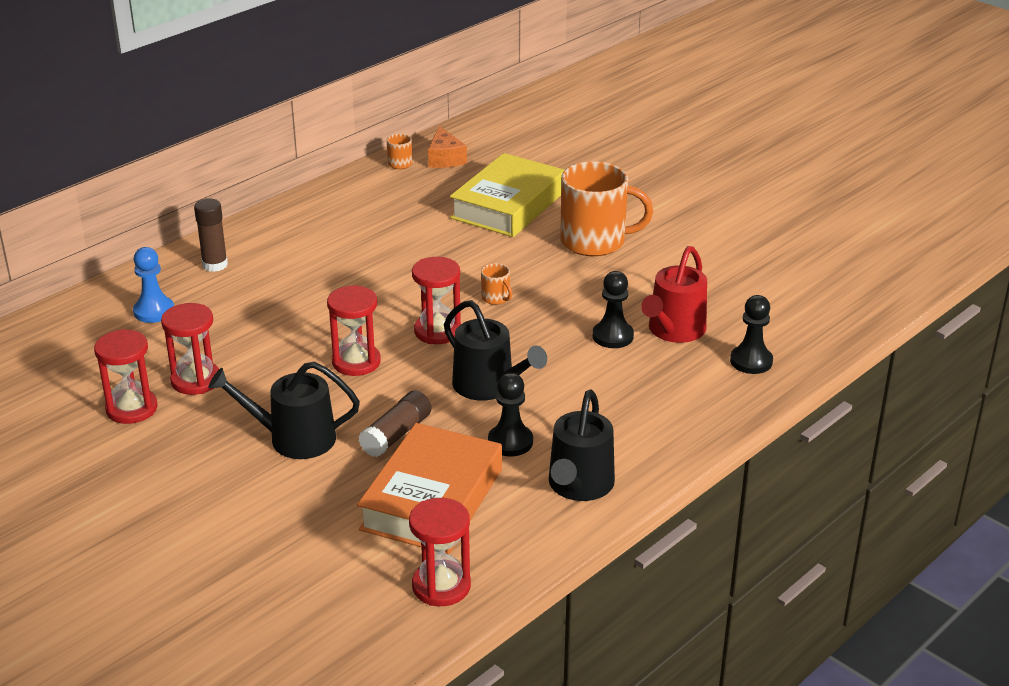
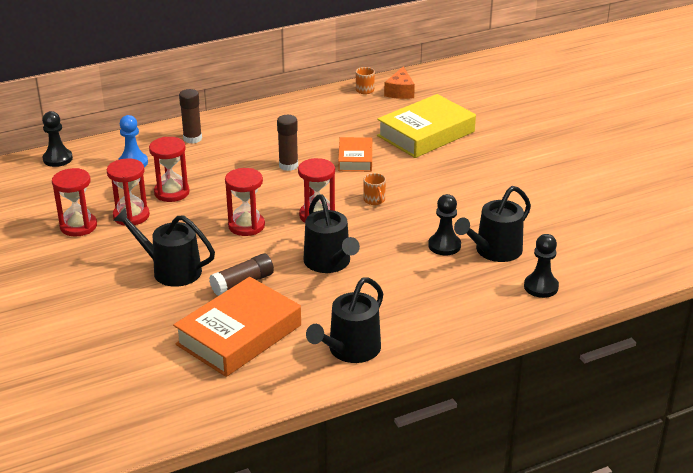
camera: 20 degrees right, 0 degrees up
red hourglass [409,498,471,606] -> red hourglass moved to [149,137,190,202]
black pawn [488,373,533,457] -> black pawn moved to [42,111,73,167]
orange mug [560,161,653,256] -> none
red watering can [641,246,707,343] -> black watering can [454,186,531,262]
none -> brown glue stick [277,115,298,171]
none -> orange book [338,137,372,172]

